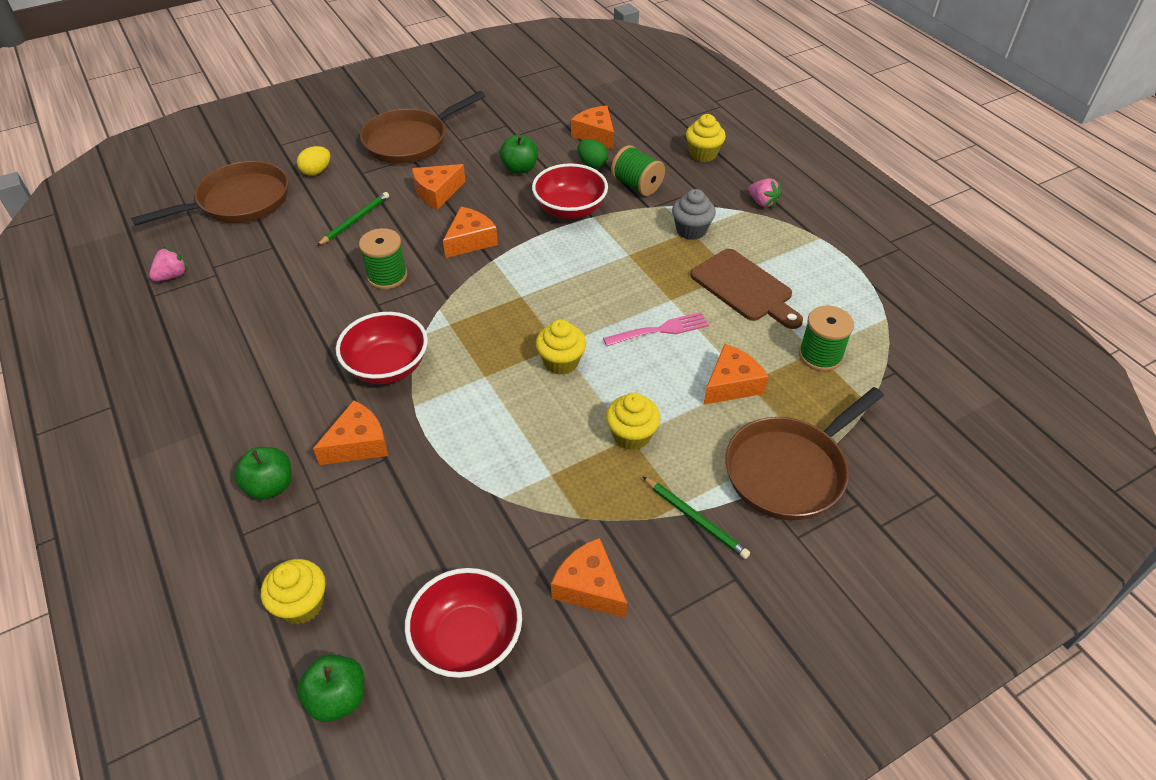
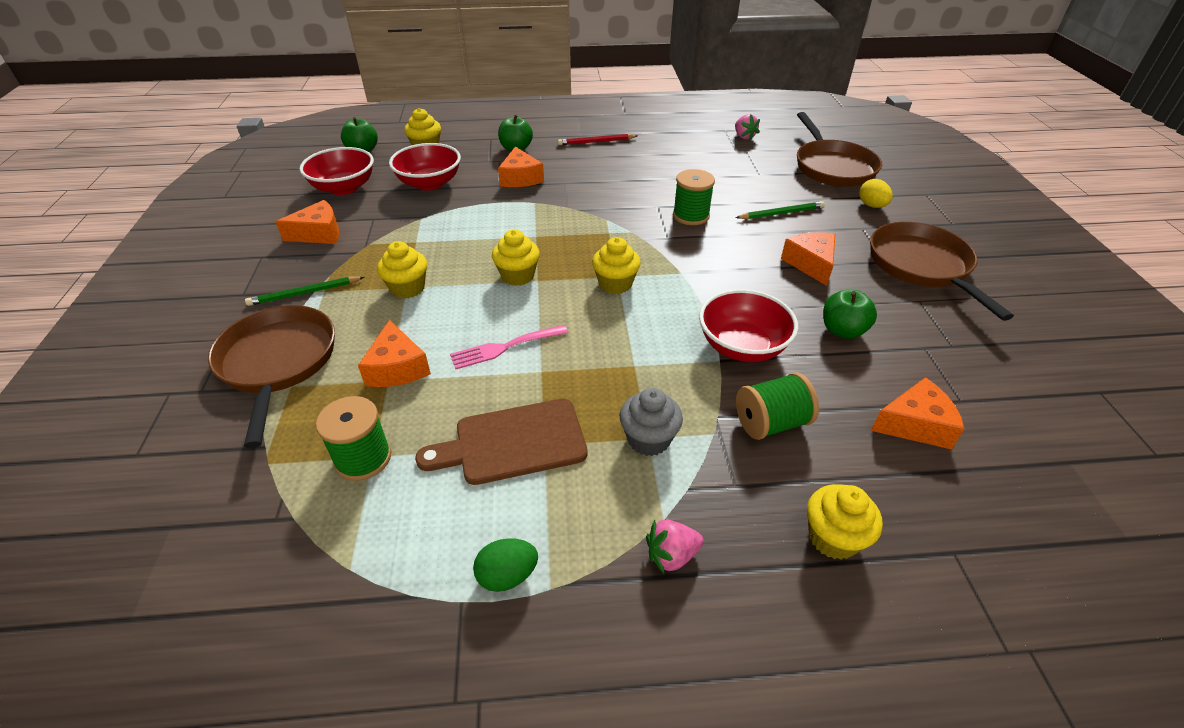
camera: 115 degrees right, 5 degrees down
green pencil [317,192,389,246] -> green pencil turned 75 degrees counterclockwise [735,201,825,219]
red bowl [336,312,428,384] -> red bowl moved to [389,143,461,191]
orange cheese [443,207,498,258] -> none
green egg [578,139,608,168] -> green egg moved to [473,538,538,592]
pink fork [603,312,709,346] -> pink fork turned 60 degrees clockwise [450,325,568,369]
none -> red pencil [558,134,637,145]
none -> yellow cupcake [592,237,641,294]

